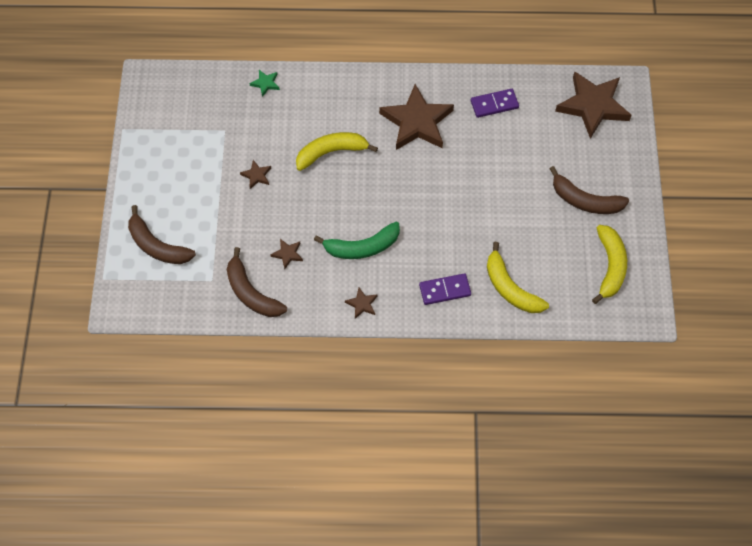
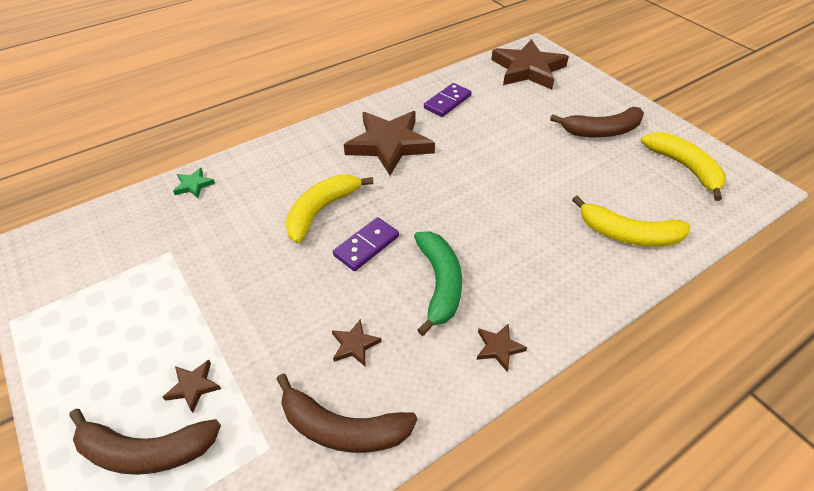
camera: 35 degrees left, 15 degrees down
brown star [240,160,271,189] -> brown star moved to [163,360,221,413]
green banana [314,222,400,259] -> green banana turned 45 degrees counterclockwise [414,231,462,336]
purple domino [419,273,471,305] -> purple domino moved to [333,217,399,271]

